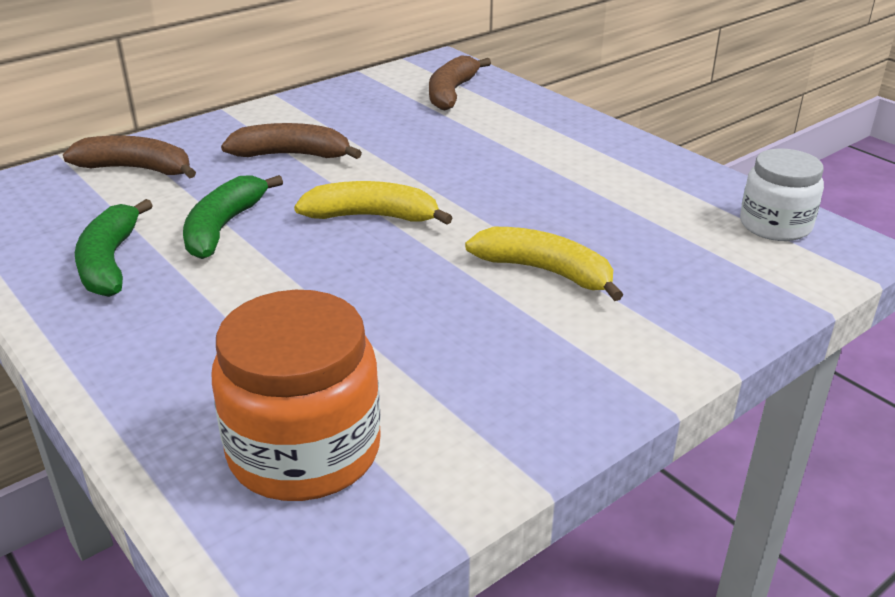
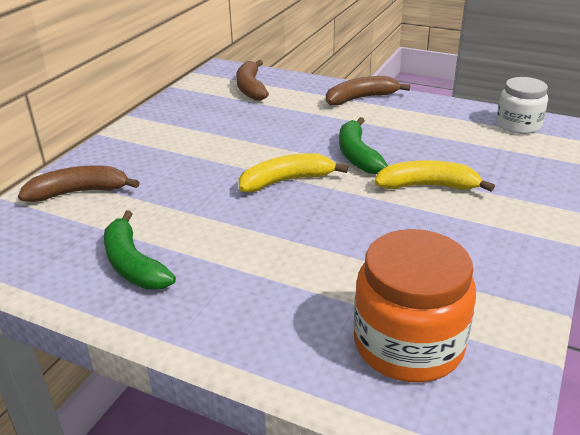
camera: 25 degrees left, 0 degrees up
green banana [183,175,283,259] -> green banana moved to [339,117,388,174]
brown banana [221,123,362,159] -> brown banana moved to [326,76,410,106]

